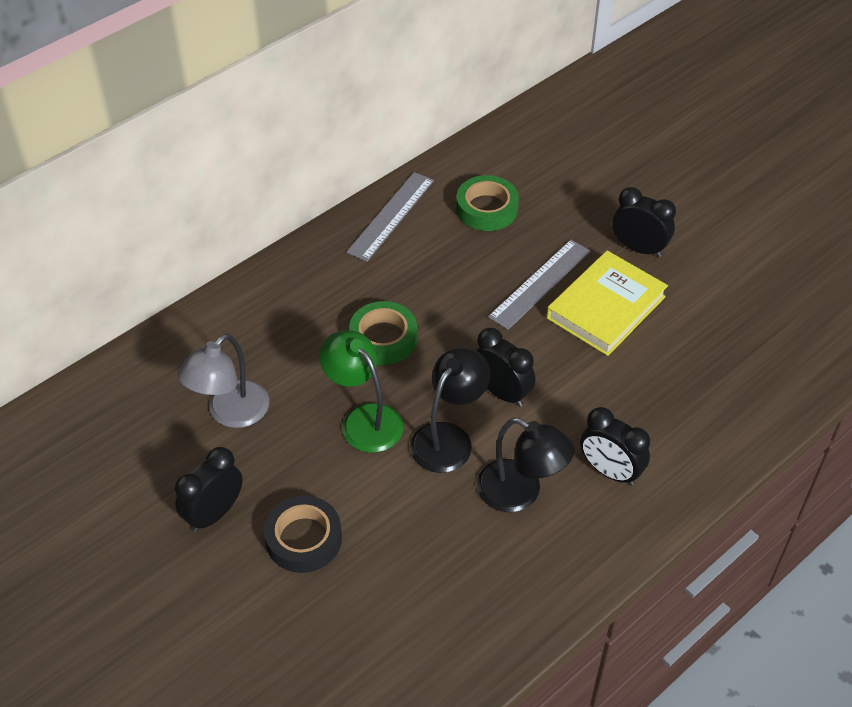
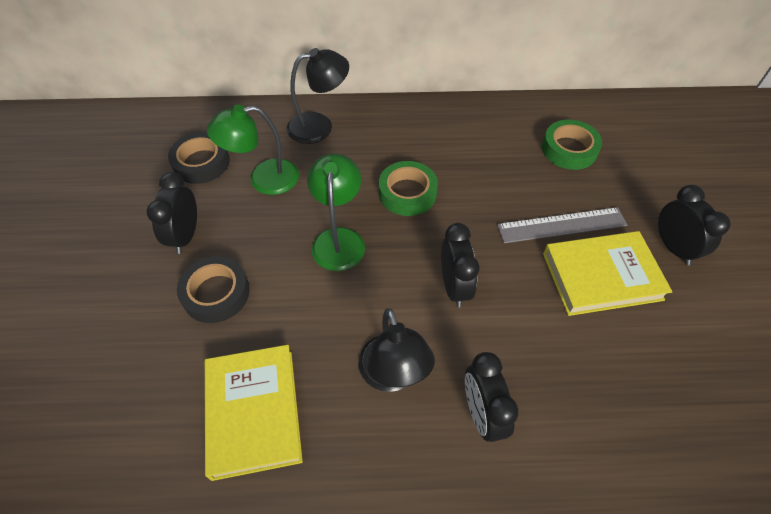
camera: 40 degrees right, 5 degrees up
black clock [175,447,243,532] -> black clock turned 75 degrees counterclockwise [146,172,197,254]
grey lamp [177,334,269,428] -> green lamp [207,105,299,195]
grey ruler [346,172,434,262] -> none
black lamp [410,347,490,473] -> black lamp moved to [287,48,349,144]
none -> black tape [168,132,230,184]
none -> yellow book [205,345,303,481]

